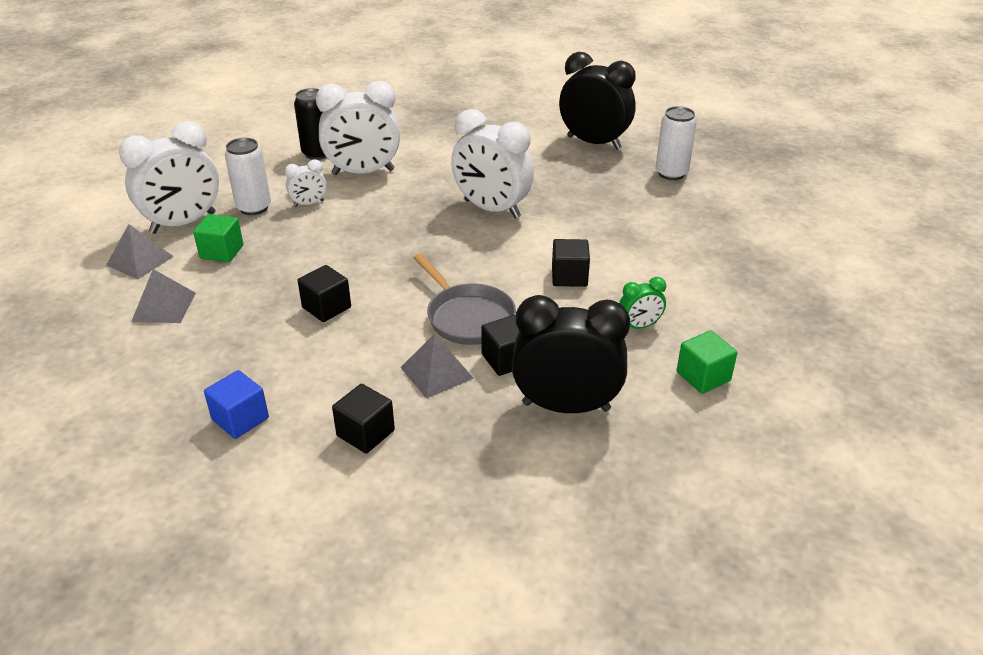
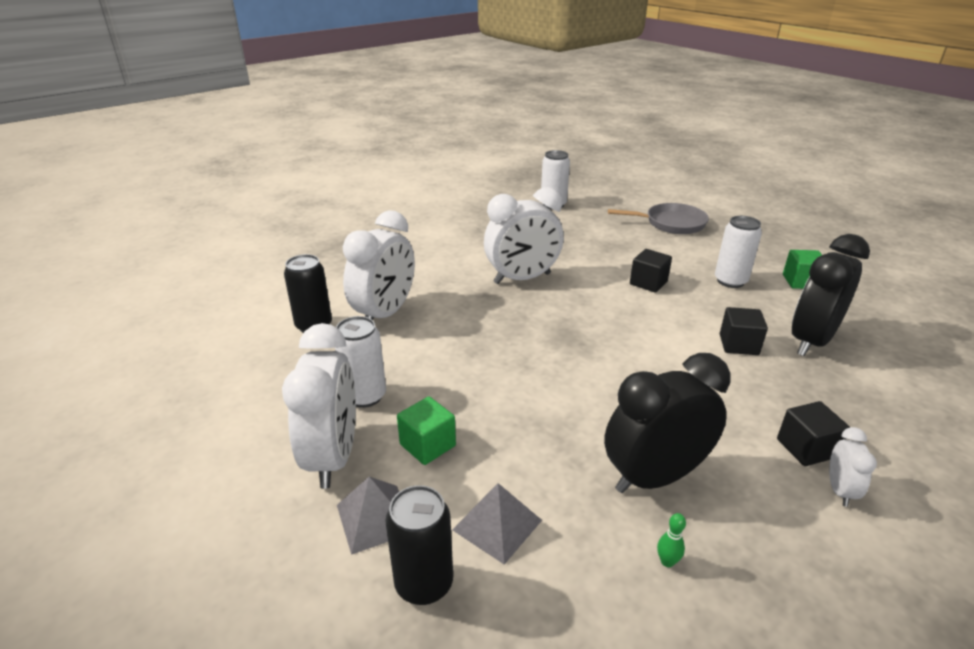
camera: 55 degrees left, 5 degrees down
blue cube [204,370,269,439] -> none
white clock [285,159,327,207] -> white clock moved to [829,427,877,507]
black cube [298,265,351,322] -> none
grey pyramid [400,334,474,399] -> none
grey pan [414,254,516,345] -> grey pan moved to [608,203,709,234]
black clock [559,52,636,150] -> black clock moved to [604,353,730,493]
green clock [619,277,666,329] -> white can [715,216,762,288]
none -> black can [385,485,453,605]
none -> green bowling pin [657,513,686,567]

